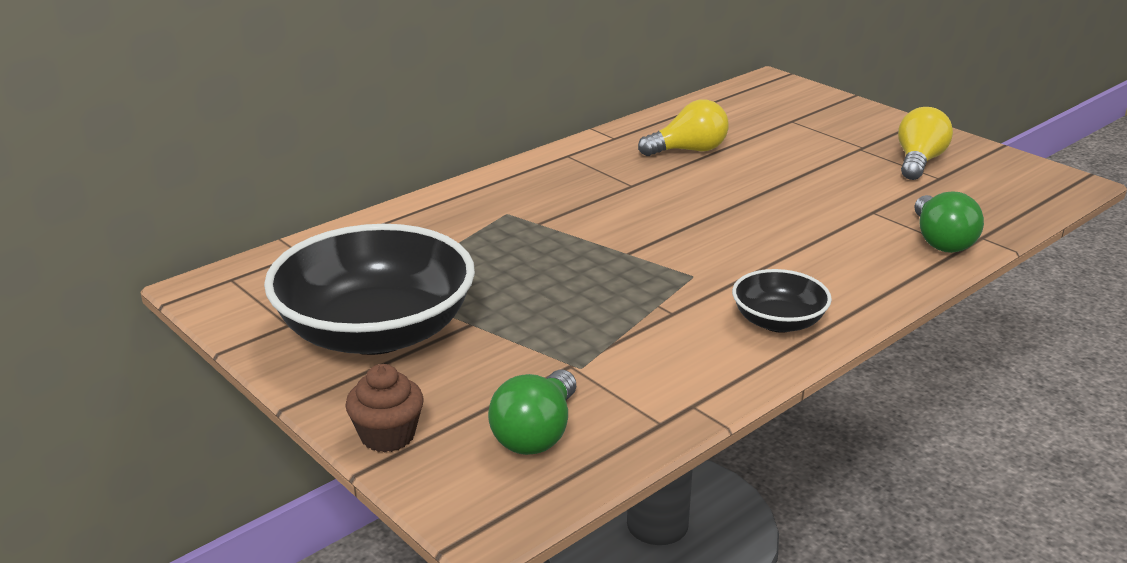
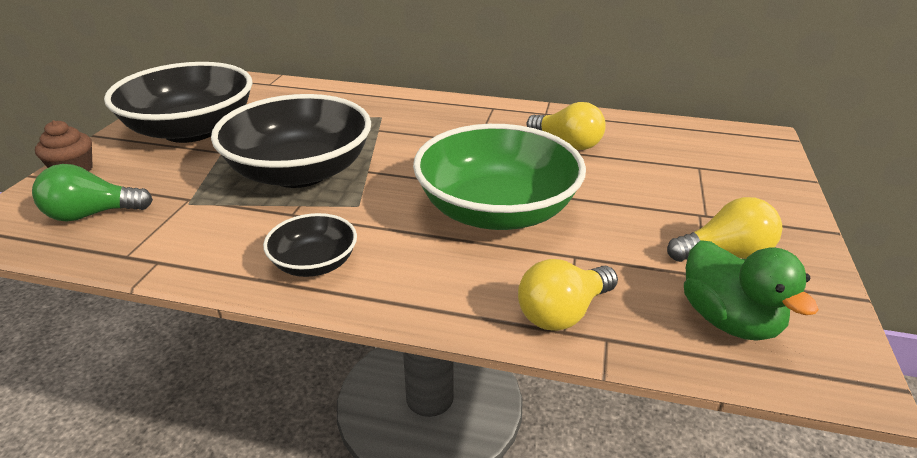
camera: 55 degrees right, 5 degrees up
green light bulb [914,191,984,253] -> yellow light bulb [518,259,618,331]
none -> black bowl [211,94,371,188]
none -> green bowl [413,124,586,230]
none -> green duck [684,240,819,341]

